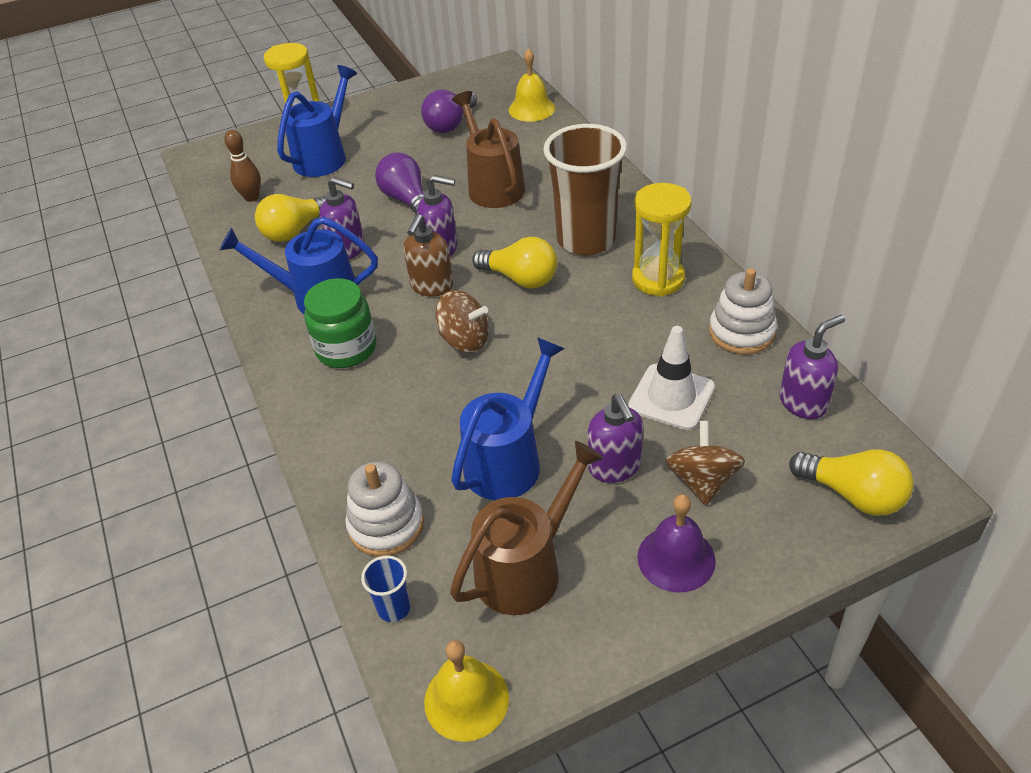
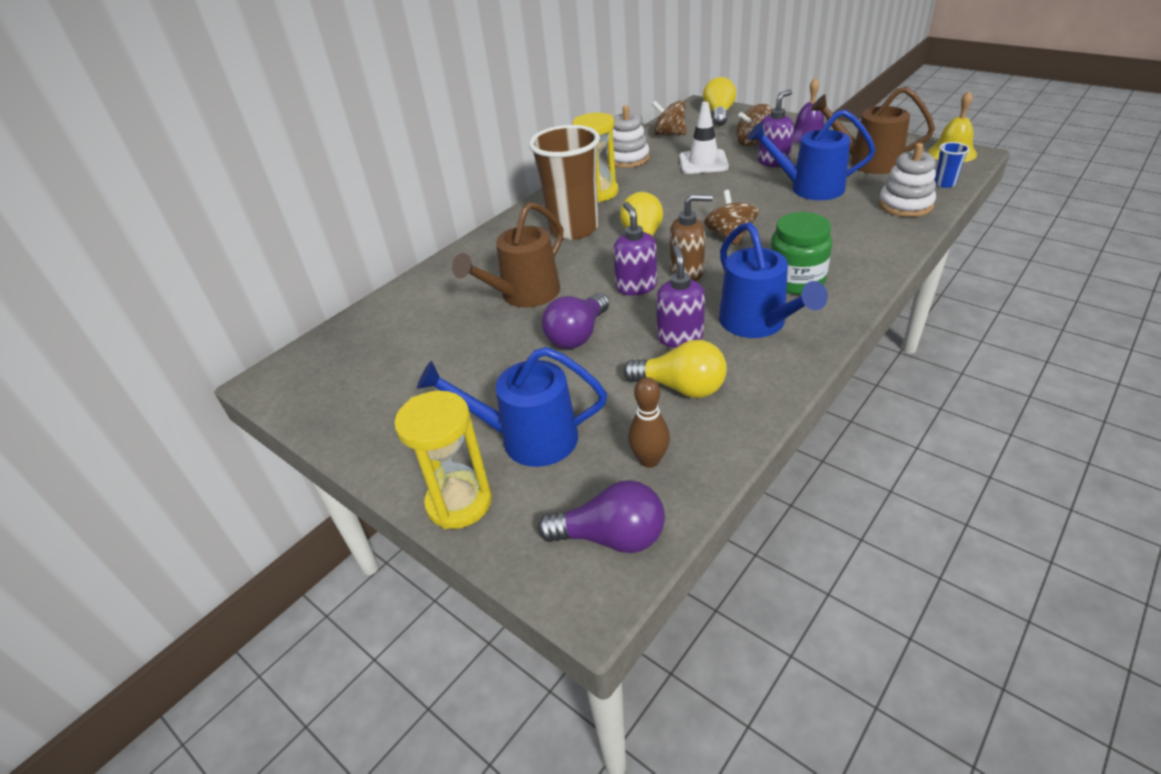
camera: 115 degrees left, 5 degrees down
purple light bulb [421,89,477,133] -> purple light bulb moved to [538,480,665,553]
yellow bell [509,48,555,122] -> none
purple soap dispenser [779,315,845,419] -> brown spinning top [652,100,686,135]

